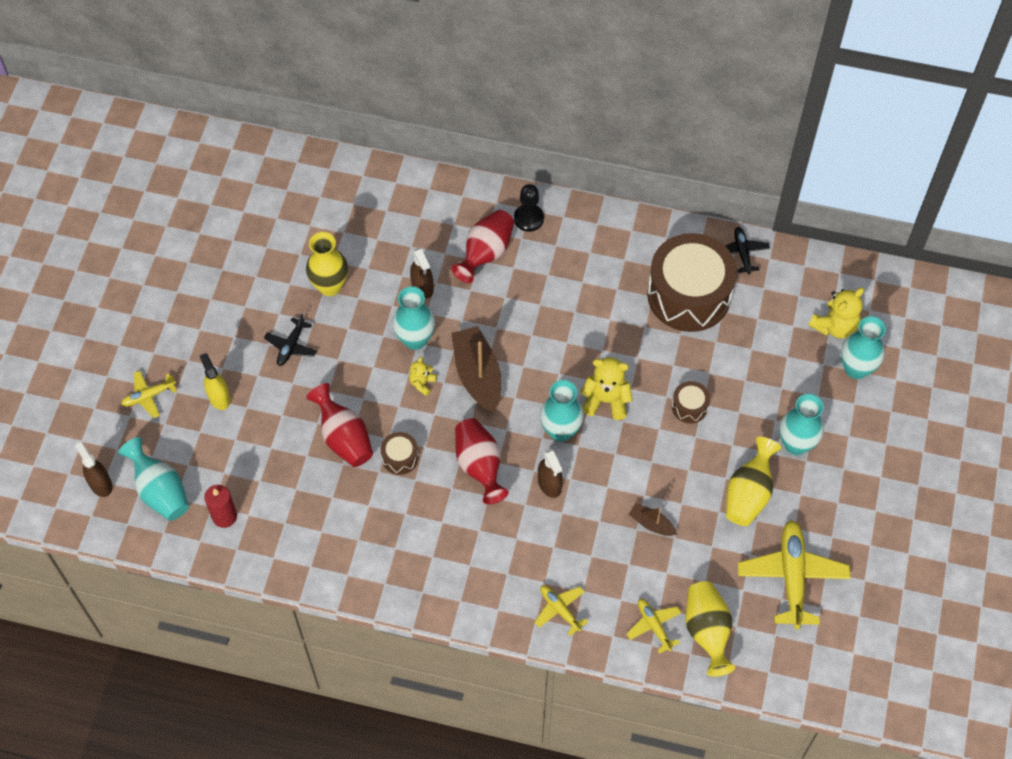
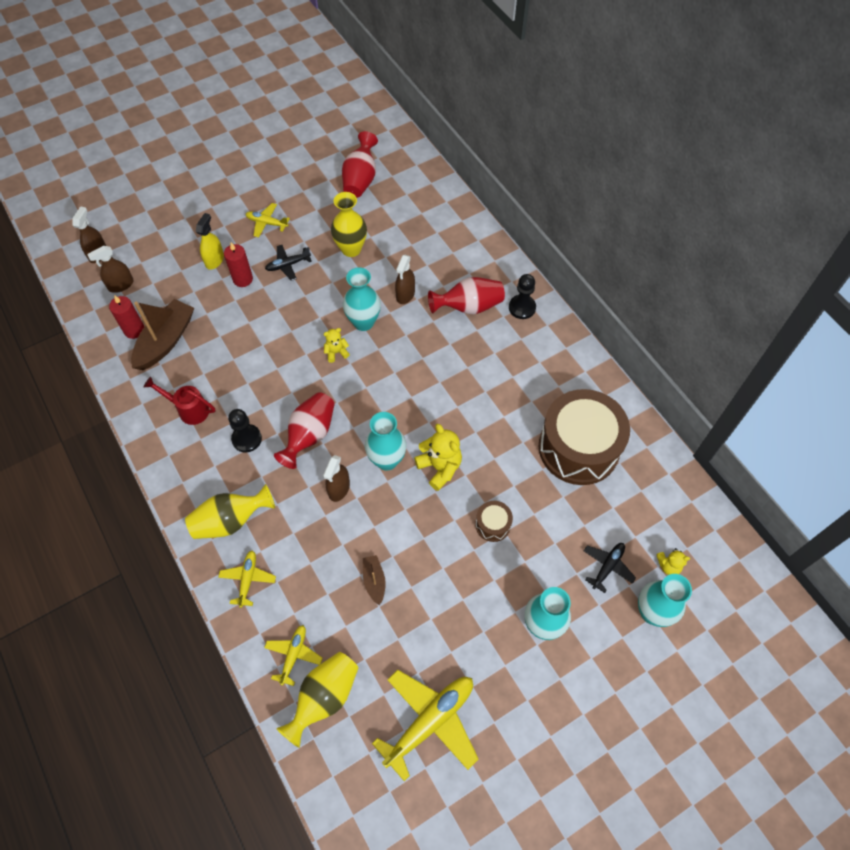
camera: 45 degrees right, 0 degrees up
turquoise vase [118,437,189,521] -> brown spray bottle [87,246,134,293]
yellow plane [121,371,177,418] -> yellow plane moved to [246,203,290,237]
red vase [306,383,373,467] -> red vase moved to [342,131,378,198]
brown drum [381,432,419,475] -> none
brown boat [451,326,501,413] -> brown boat moved to [131,299,194,370]
black plane [725,227,770,274] -> black plane moved to [584,543,636,593]
yellow vase [726,437,781,526] -> yellow vase moved to [185,484,275,539]
yellow teddy bear [808,288,864,338] -> yellow teddy bear [656,548,690,575], size x0.57
none -> red watering can [144,377,215,425]
none -> red candle [224,243,253,287]
none -> black pawn [228,409,262,452]

